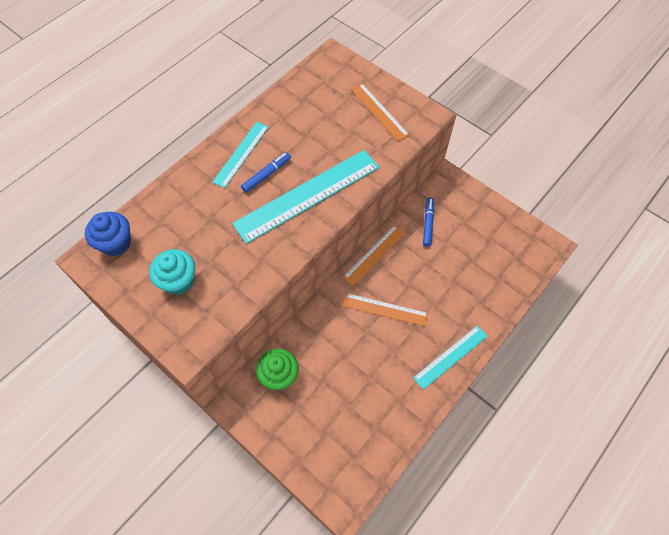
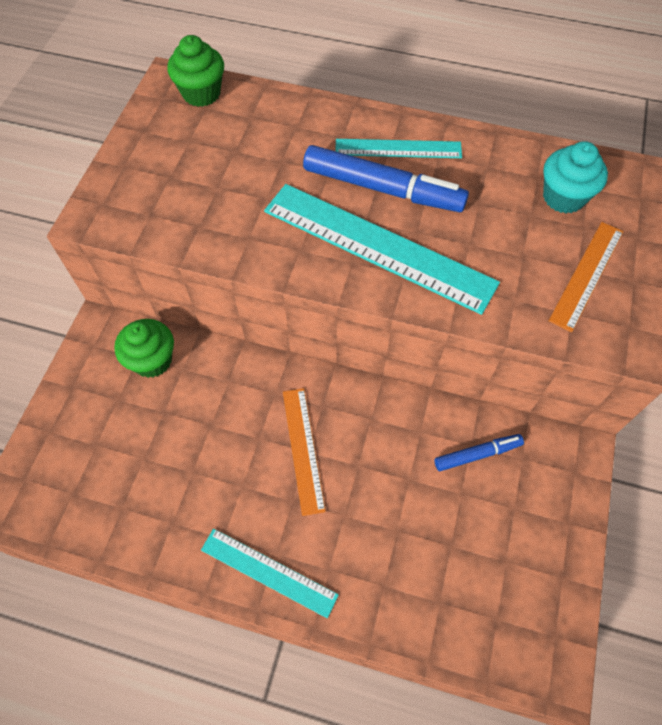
camera: 65 degrees right, 0 degrees up
blue cupcake [85,212,131,256] -> green cupcake [167,35,224,107]
turquoise cupcake [149,249,195,295] -> turquoise cupcake moved to [543,141,608,213]
blue marker [241,152,291,193] -> blue marker [303,145,469,212], size x1.84
orange ruler [343,225,405,286] -> none

